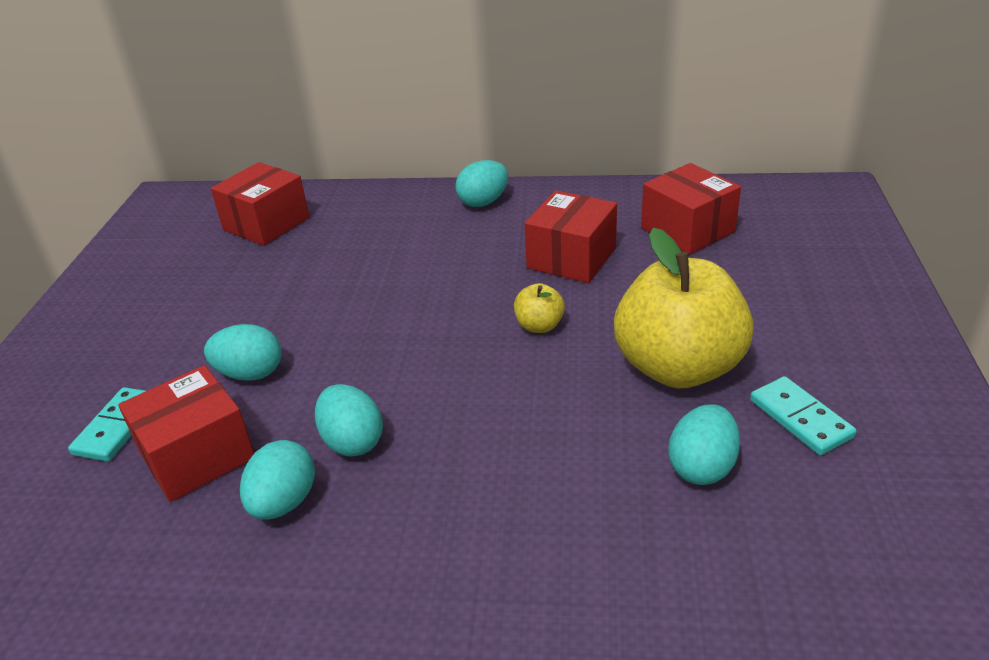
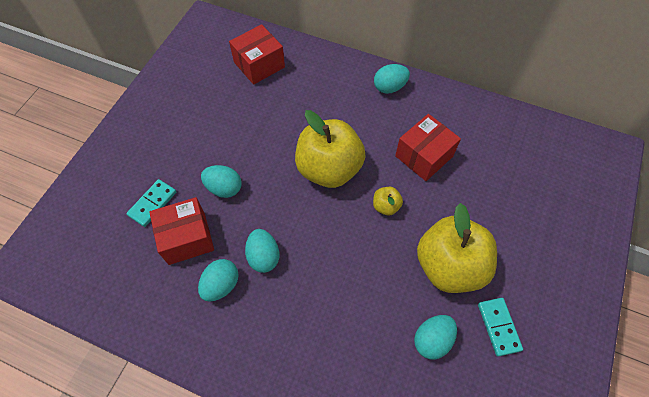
camera: 15 degrees right, 25 degrees up
red box [641,163,741,255] -> none
none -> yellow apple [295,110,366,188]

